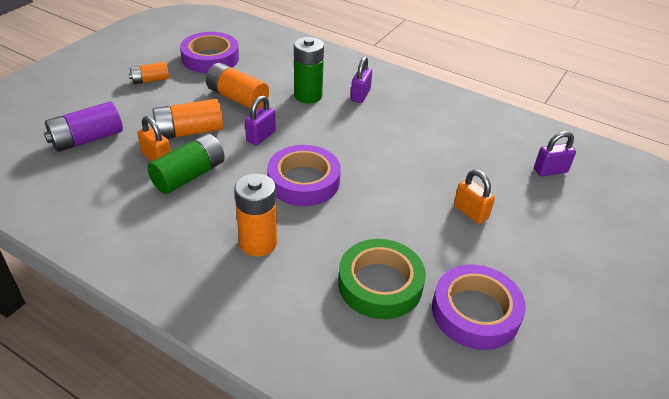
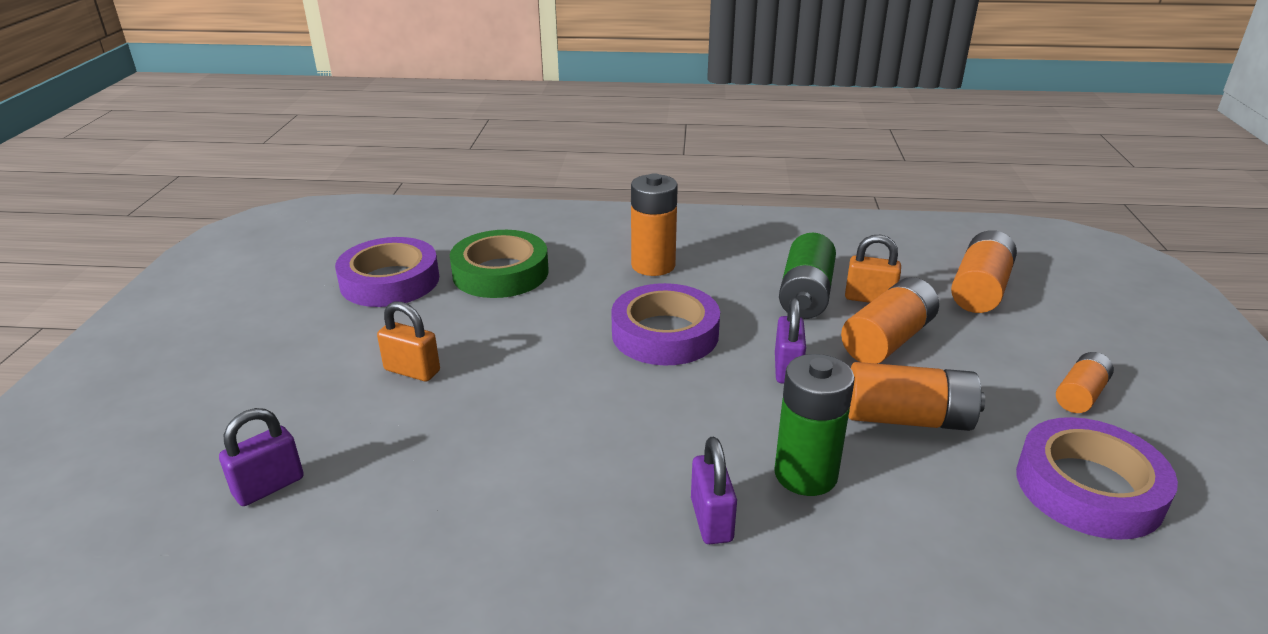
camera: 155 degrees right, 10 degrees down
purple battery [44,102,123,152] -> orange battery [951,230,1017,313]

